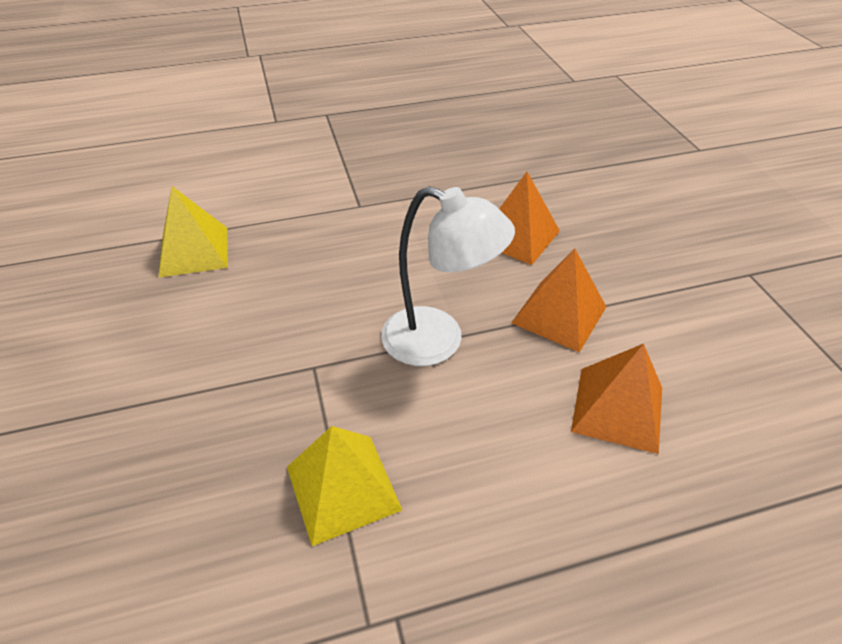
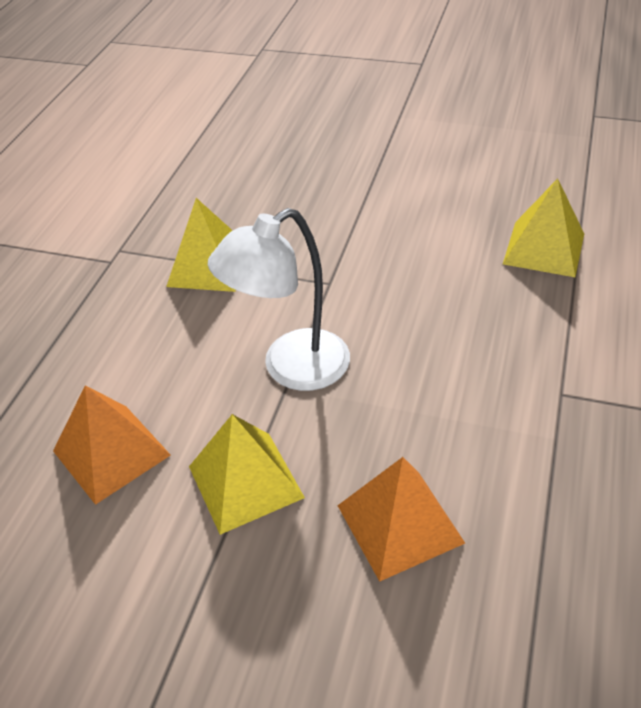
camera: 125 degrees right, 0 degrees up
orange pyramid [511,248,606,352] -> yellow pyramid [189,414,305,535]

